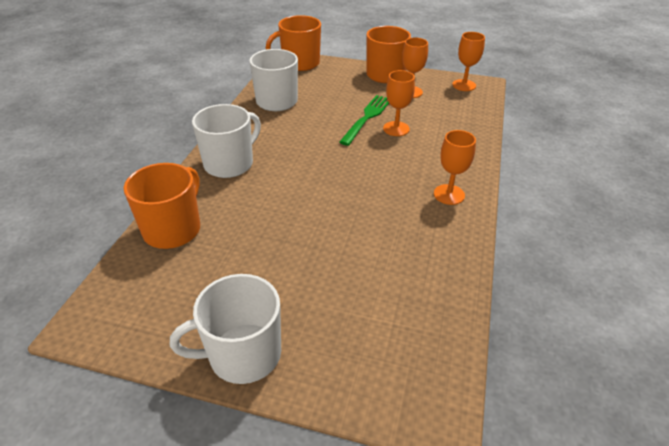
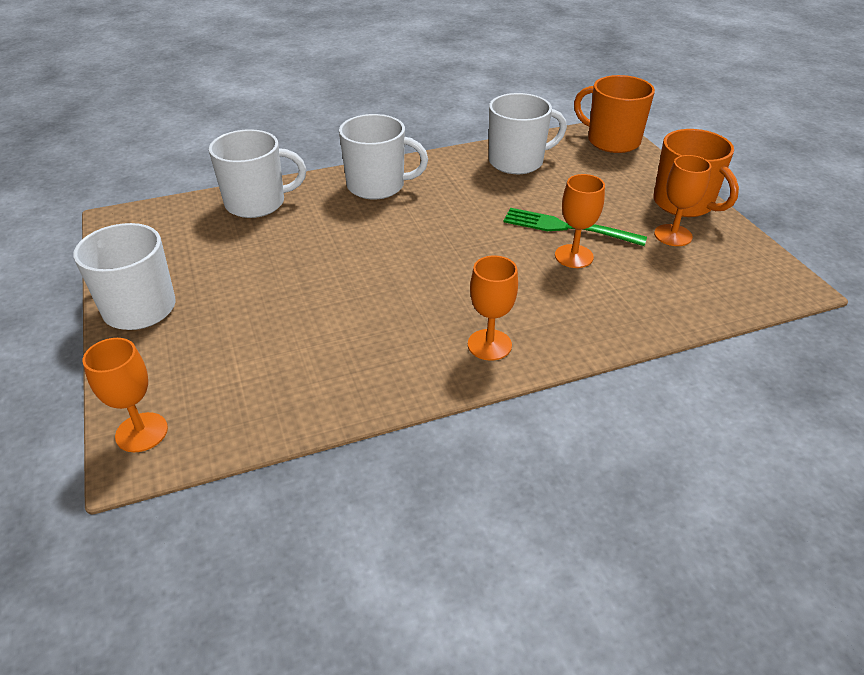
camera: 55 degrees right, 0 degrees up
orange mug [124,163,200,249] -> white mug [209,129,306,218]
green fork [339,95,389,146] -> green fork turned 150 degrees counterclockwise [503,208,647,246]
orange goblet [452,32,485,91] -> orange goblet moved to [83,338,168,452]

